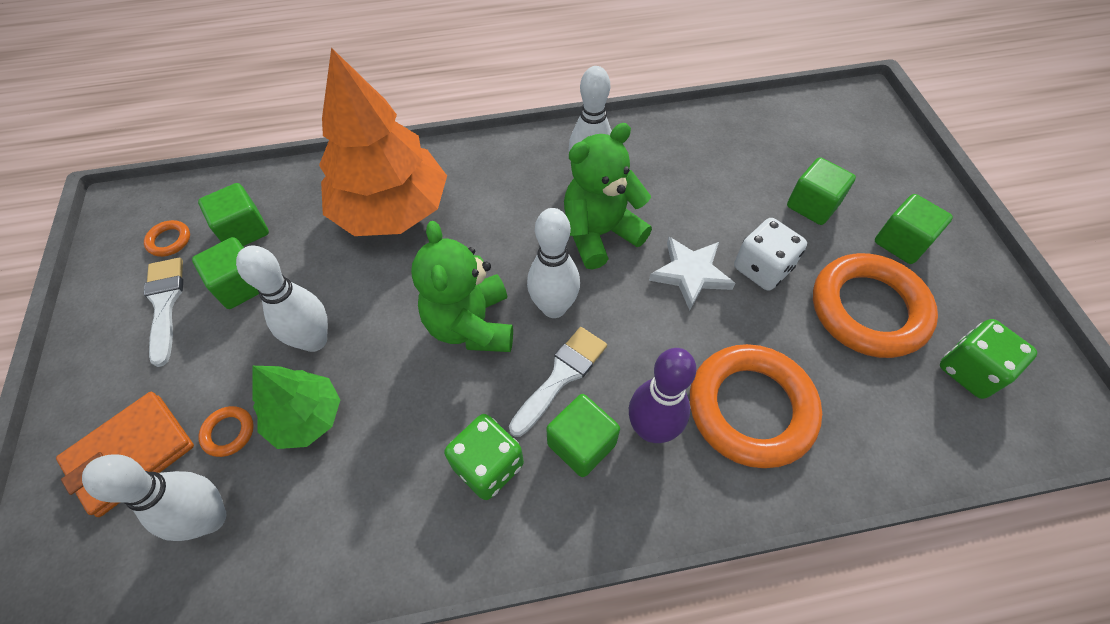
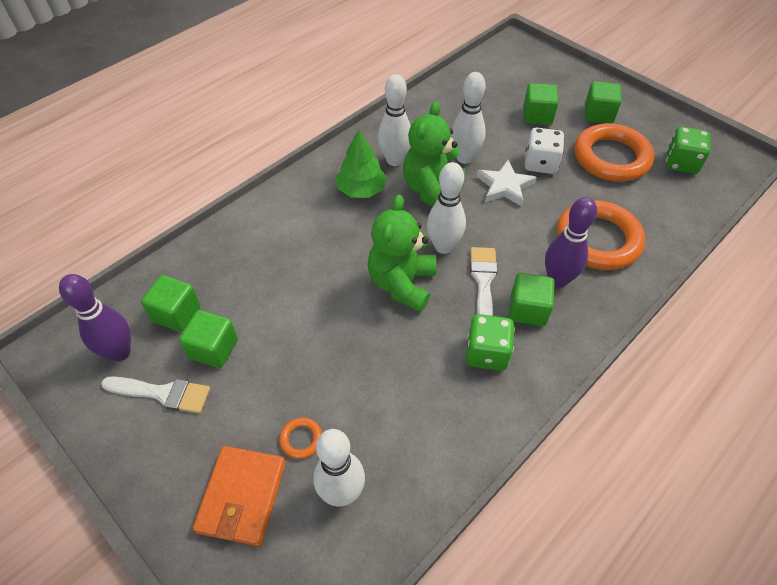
camera: 35 degrees left, 5 degrees down
orange ring [144,220,190,257] -> purple bowling pin [59,274,131,361]
white brush [144,258,183,367] -> white brush turned 150 degrees clockwise [101,376,210,414]
white bowling pin [236,246,328,352] -> white bowling pin moved to [451,72,486,164]
green tree [252,366,340,449] -> green tree moved to [336,129,387,198]
orange tree [319,48,447,236] -> none
green teddy bear [411,221,513,352] -> green teddy bear turned 60 degrees clockwise [367,195,436,312]

